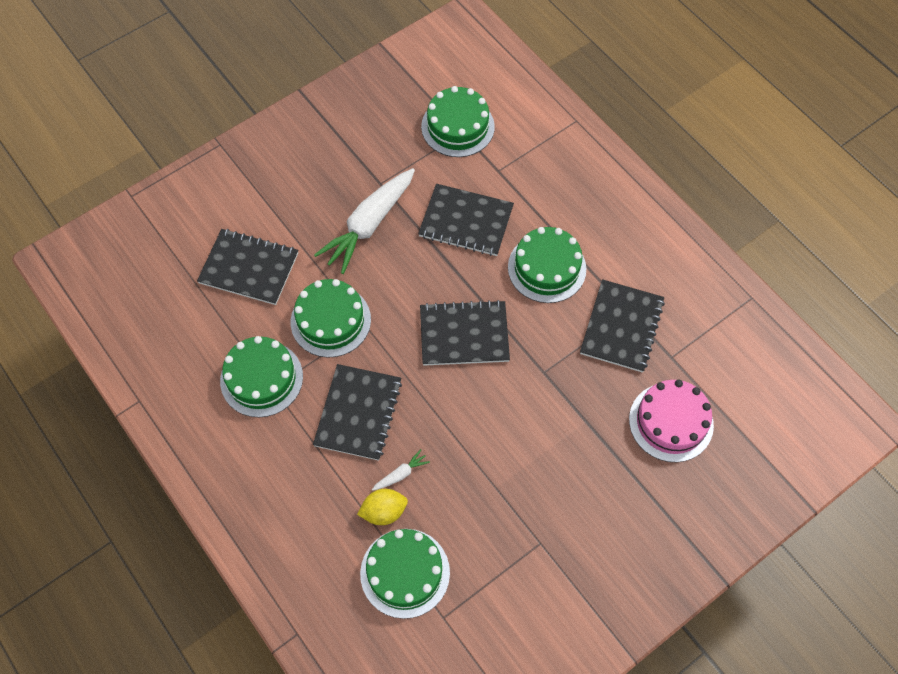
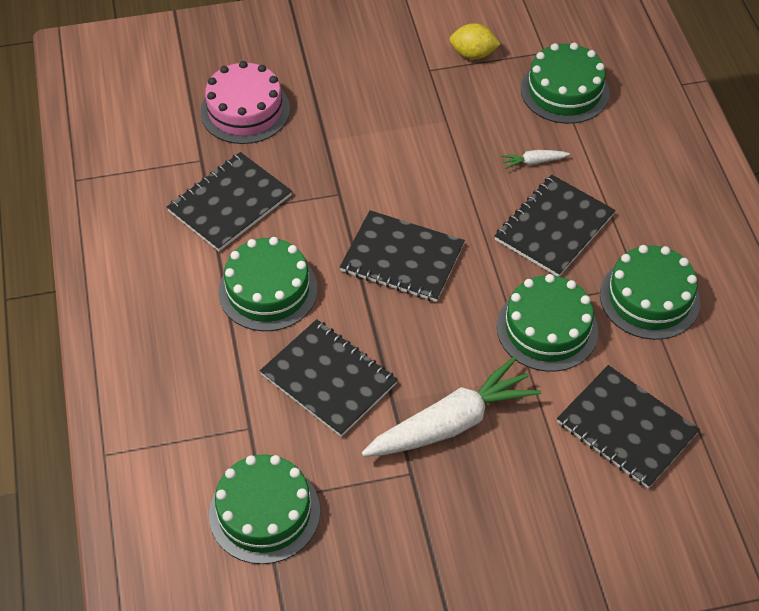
camera: 155 degrees left, 10 degrees down
yellow lemon [357,489,408,525] -> yellow lemon moved to [450,23,501,60]

